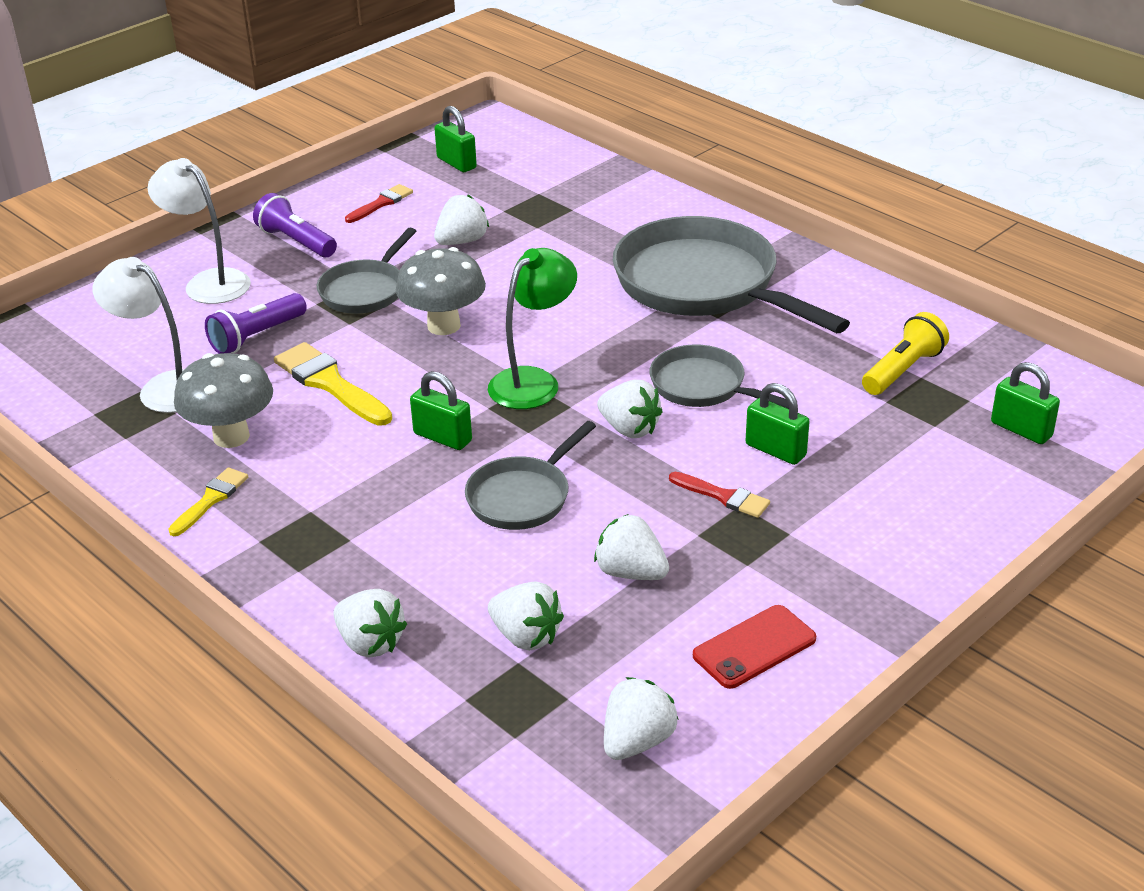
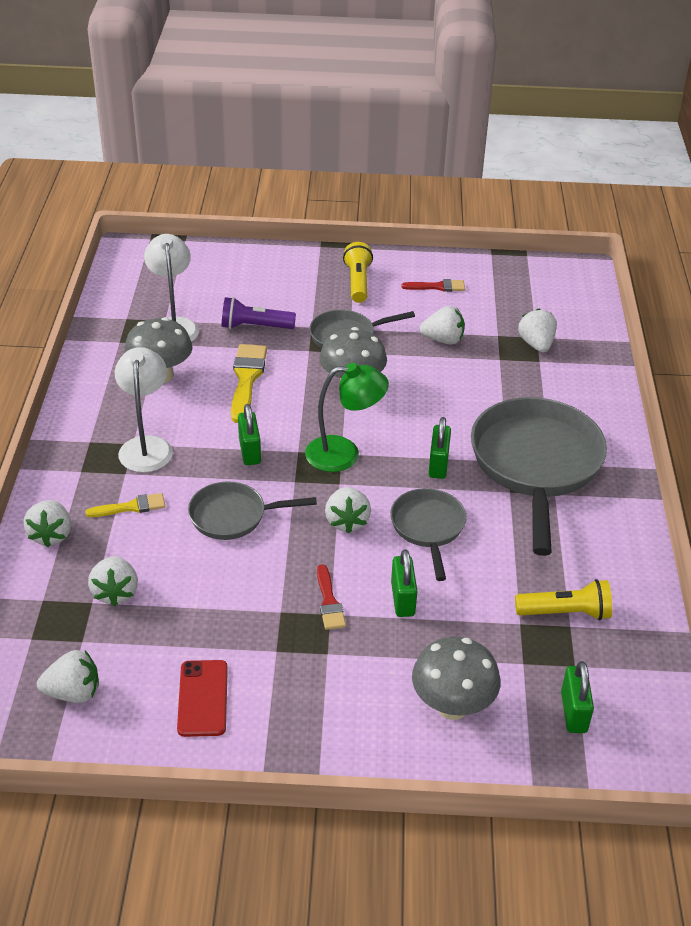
camera: 45 degrees right, 5 degrees up
white lamp [148,158,251,304] -> white lamp moved to [115,347,173,473]
yellow brush [169,468,248,536] -> yellow brush moved to [85,493,165,517]
purple flashlight [253,193,337,257] -> yellow flashlight [343,242,373,303]
green padlock [434,106,477,172] -> green padlock moved to [428,417,451,479]
white strawberry [594,514,669,580] -> white strawberry moved to [518,309,557,353]
red phone [693,605,816,689] -> red phone turned 75 degrees clockwise [177,660,228,737]
none -> grey mushroom [412,637,501,720]

